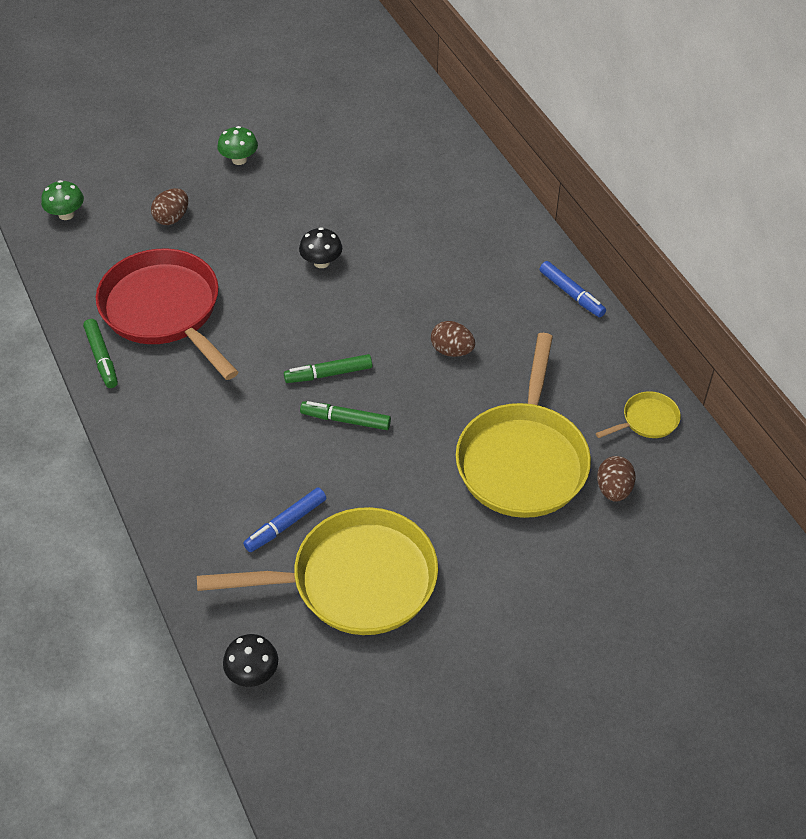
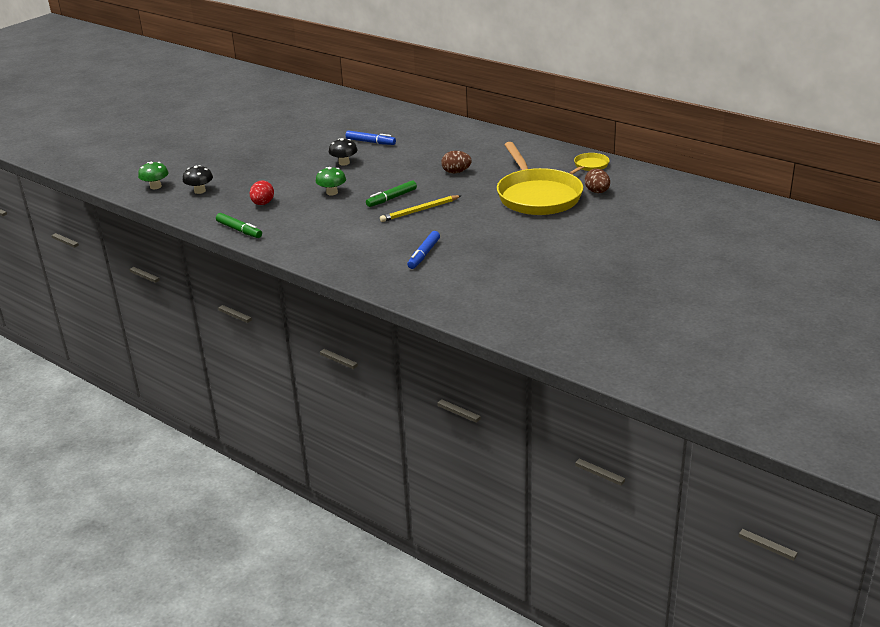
camera: 25 degrees left, 20 degrees down
red pan [96,248,238,380] -> red egg [250,180,274,205]
brown egg [151,188,188,225] -> none
yellow pan [197,507,438,635] -> none
green mushroom [217,126,258,165] -> green mushroom moved to [316,167,346,196]
black mushroom [223,634,278,687] -> black mushroom moved to [183,165,213,194]
green marker [300,401,391,430] -> yellow pencil [380,195,461,222]
blue marker [539,261,606,317] -> blue marker moved to [346,130,396,145]

